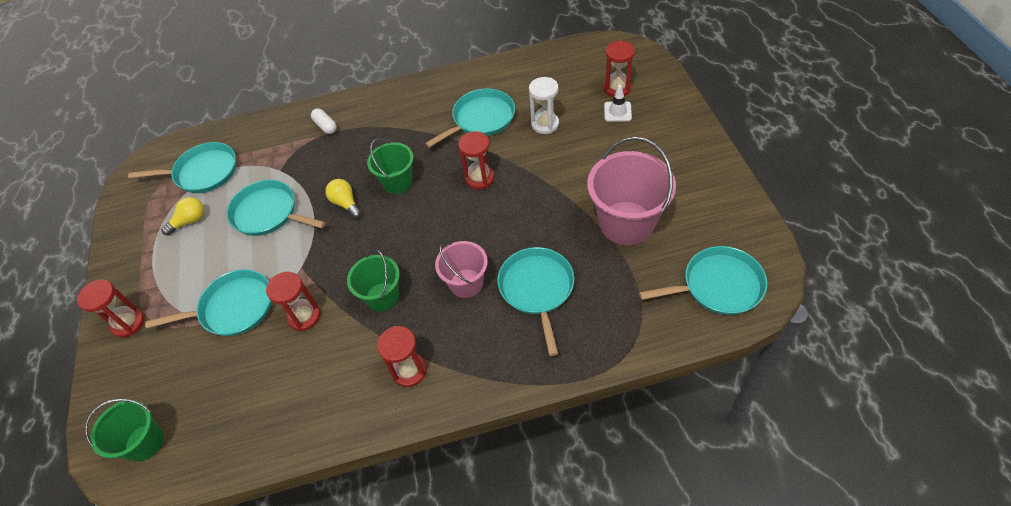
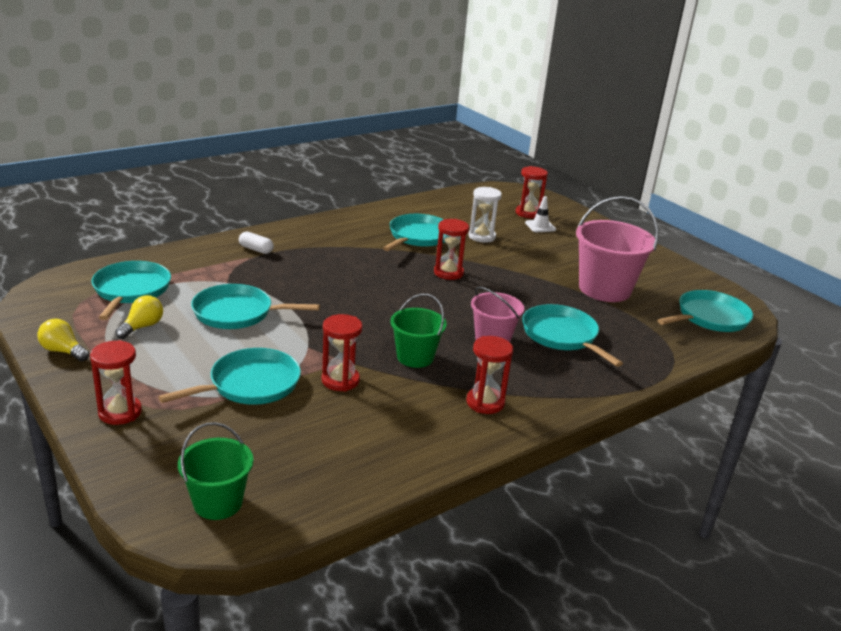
camera: 30 degrees left, 25 degrees down
turquoise pan [128,142,236,193] -> turquoise pan turned 60 degrees counterclockwise [91,261,171,320]
yellow light bulb [325,179,362,218] -> yellow light bulb moved to [37,319,89,362]
green bucket [367,138,414,194] -> none

